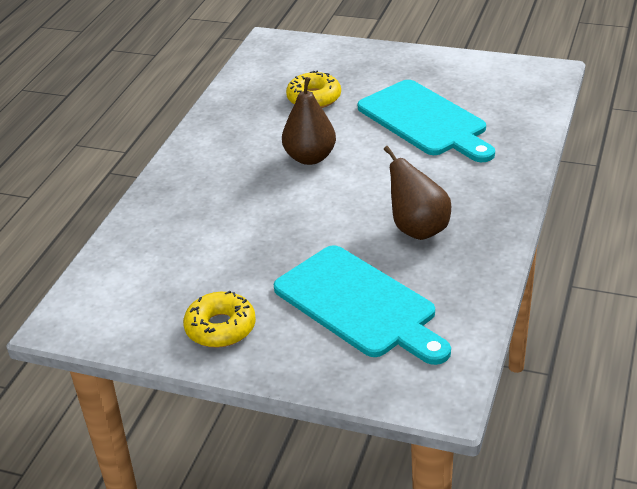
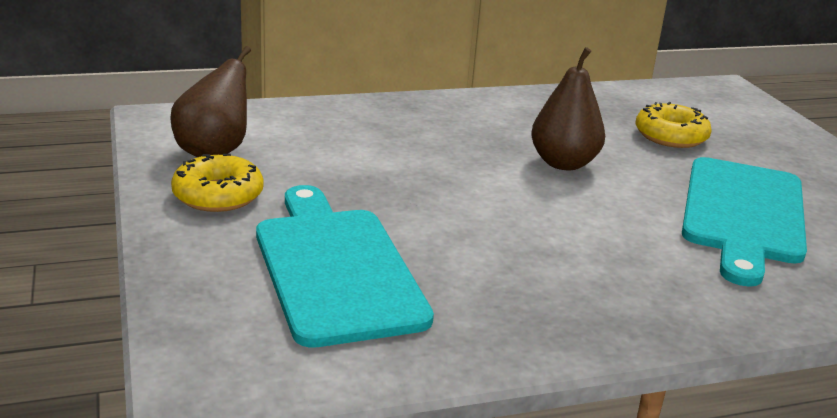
camera: 50 degrees right, 10 degrees down
turquoise cutting board [274,245,451,365] -> turquoise cutting board turned 150 degrees clockwise [256,185,434,348]
brown pear [384,146,451,240] -> brown pear moved to [170,46,251,157]

